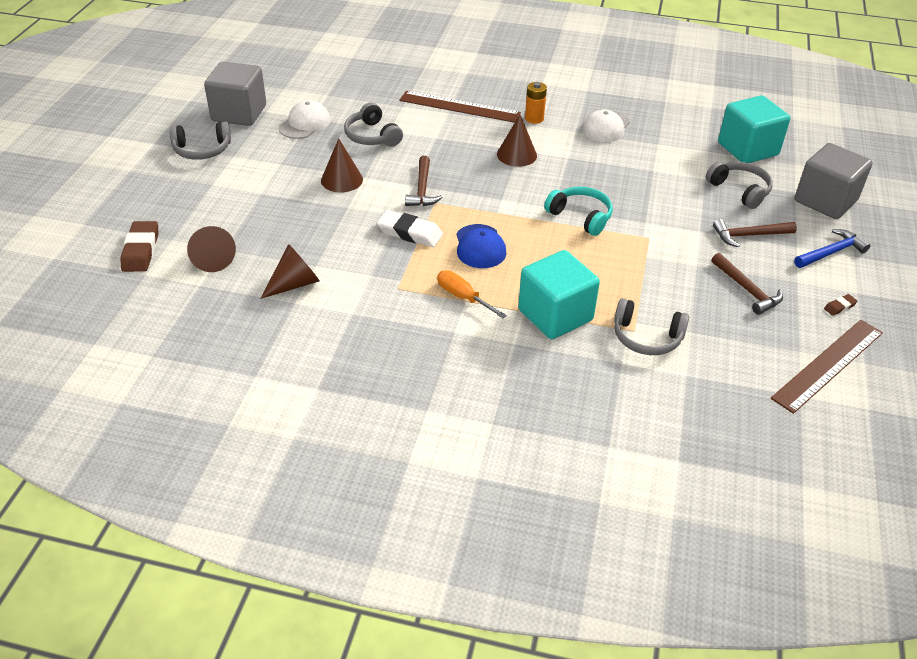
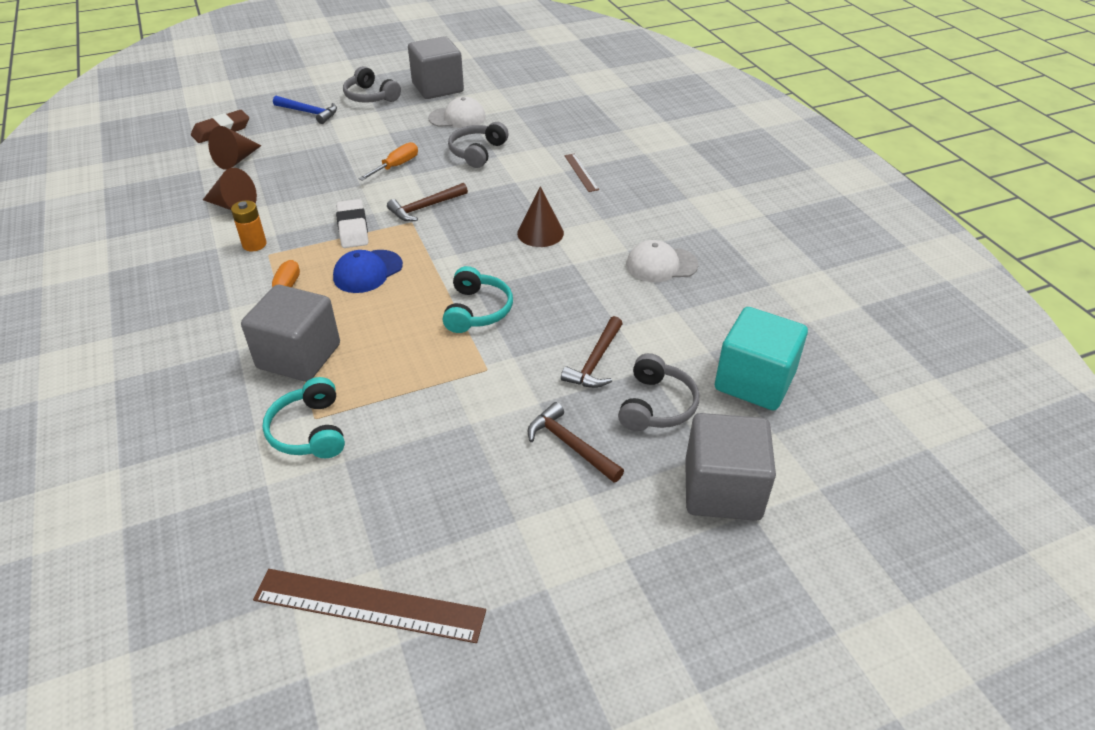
camera: 55 degrees right, 0 degrees up
brown cone [321,138,363,193] -> orange screwdriver [358,142,418,180]
brown ruler [399,91,521,123] -> brown ruler [564,153,599,192], size x0.53
turquoise cube [518,250,600,339] -> grey cube [241,285,340,382]
orange battery [525,82,547,124] -> orange battery moved to [231,200,267,251]
grey headphones [614,298,690,355] -> turquoise headphones [263,377,345,458]
brown hammer [711,253,783,315] -> brown hammer moved to [561,316,623,388]
blue hammer [794,229,870,268] -> blue hammer moved to [273,96,337,124]
brown eraser [824,294,858,316] -> none

